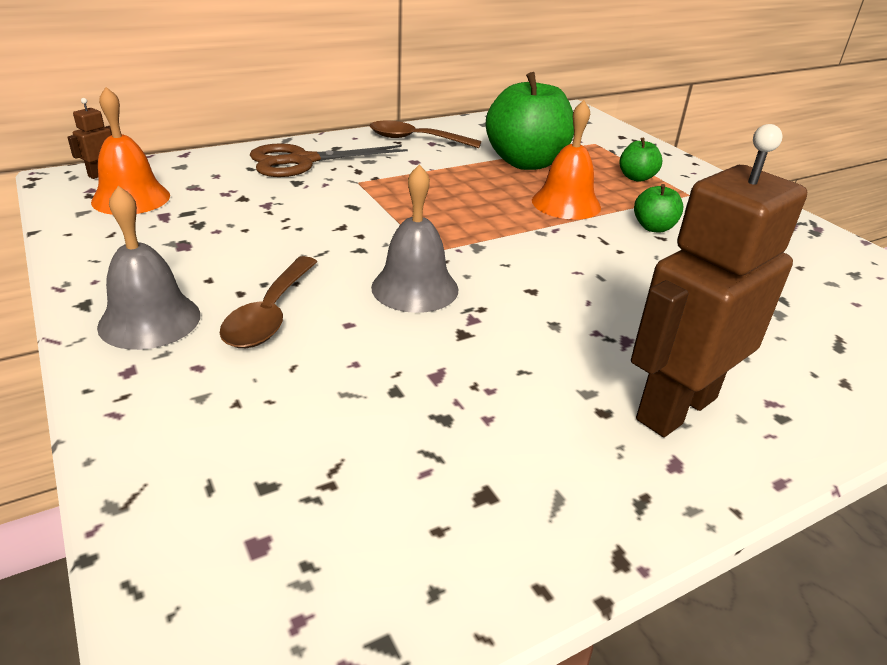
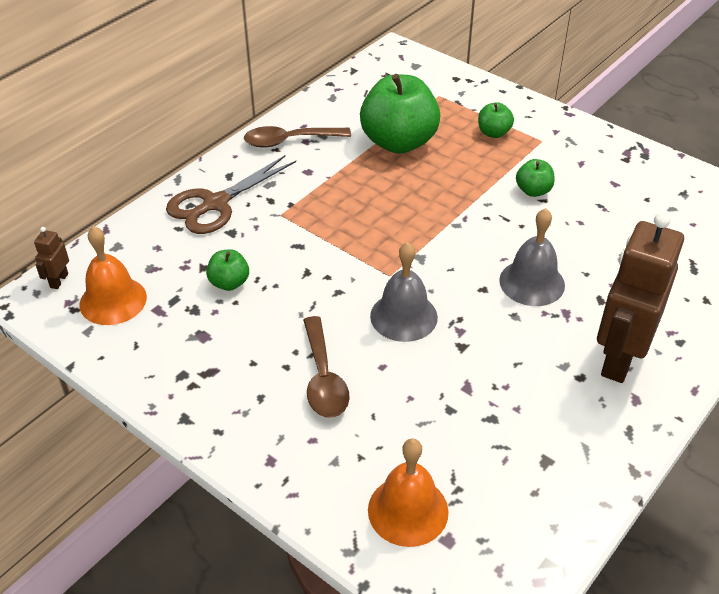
camera: 20 degrees left, 10 degrees up
grey bell [97,186,200,350] -> grey bell moved to [499,208,565,306]
orange bell [532,100,601,220] -> orange bell moved to [368,439,449,547]
none -> green apple [206,249,249,291]

